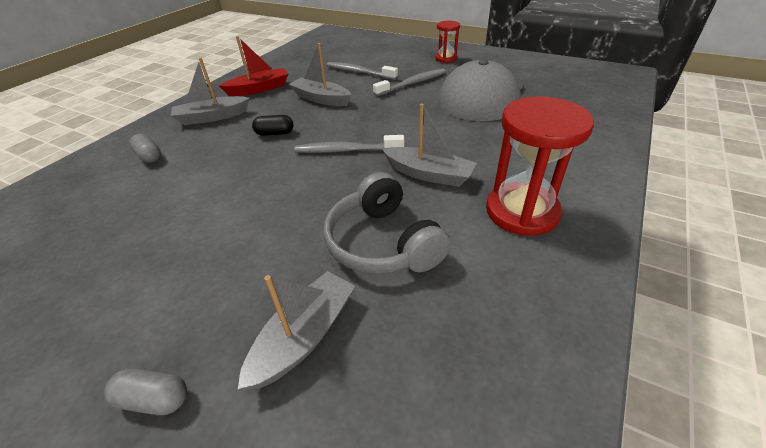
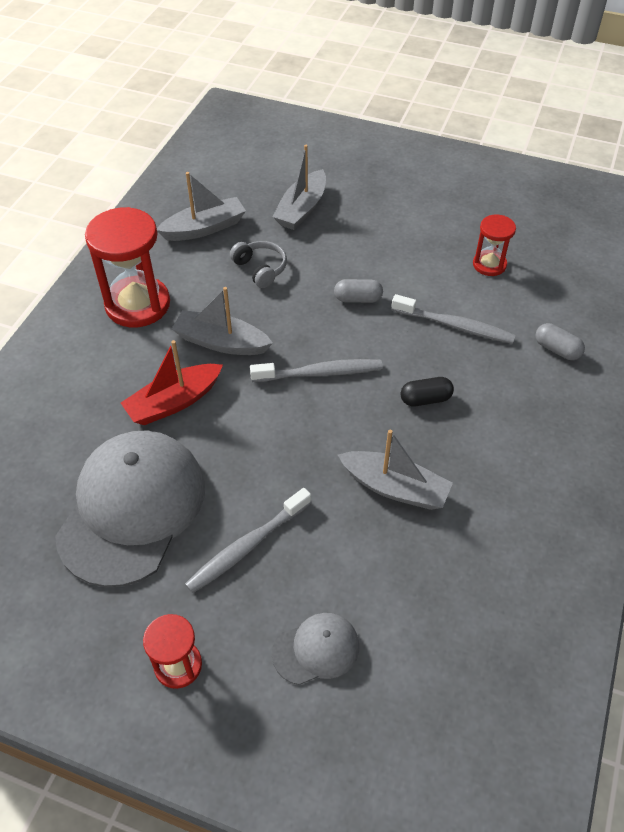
camera: 170 degrees right, 10 degrees up
grey capsule [104,369,187,415] -> grey capsule moved to [334,279,383,303]
grey boat [171,58,250,125] -> grey boat moved to [157,172,246,241]
red boat [219,36,288,96] -> red boat moved to [121,340,223,425]
grey headphones [324,172,451,274] -> grey headphones [230,241,287,288], size x0.57
grey toothbrush [327,62,398,80] -> grey toothbrush moved to [391,294,516,344]
none -> grey cap [272,613,359,685]
none -> red hourglass [473,215,516,276]

